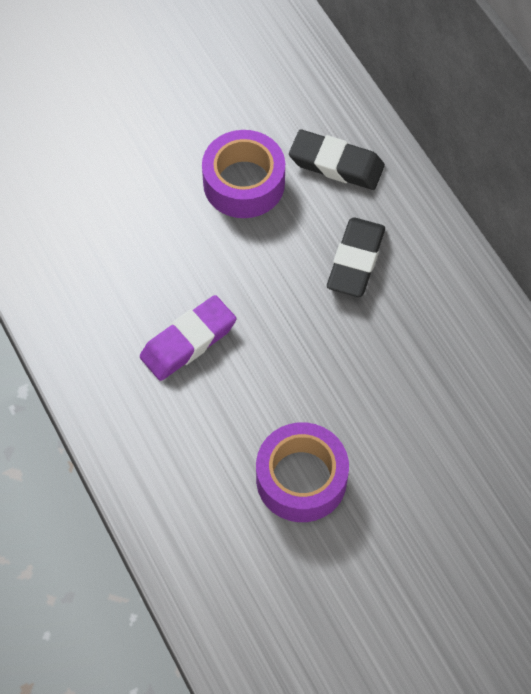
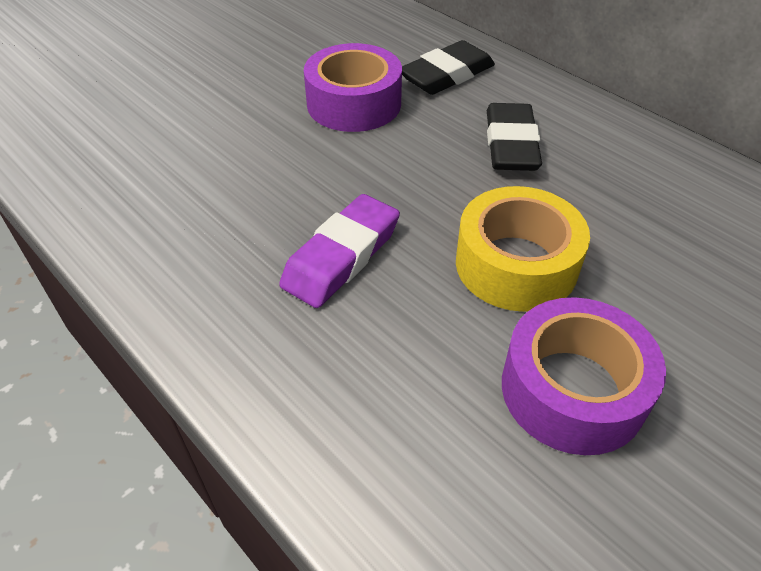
camera: 15 degrees left, 15 degrees down
black eraser [289,130,385,190] -> black eraser turned 45 degrees counterclockwise [402,40,495,95]
none -> yellow tape [456,186,590,312]

